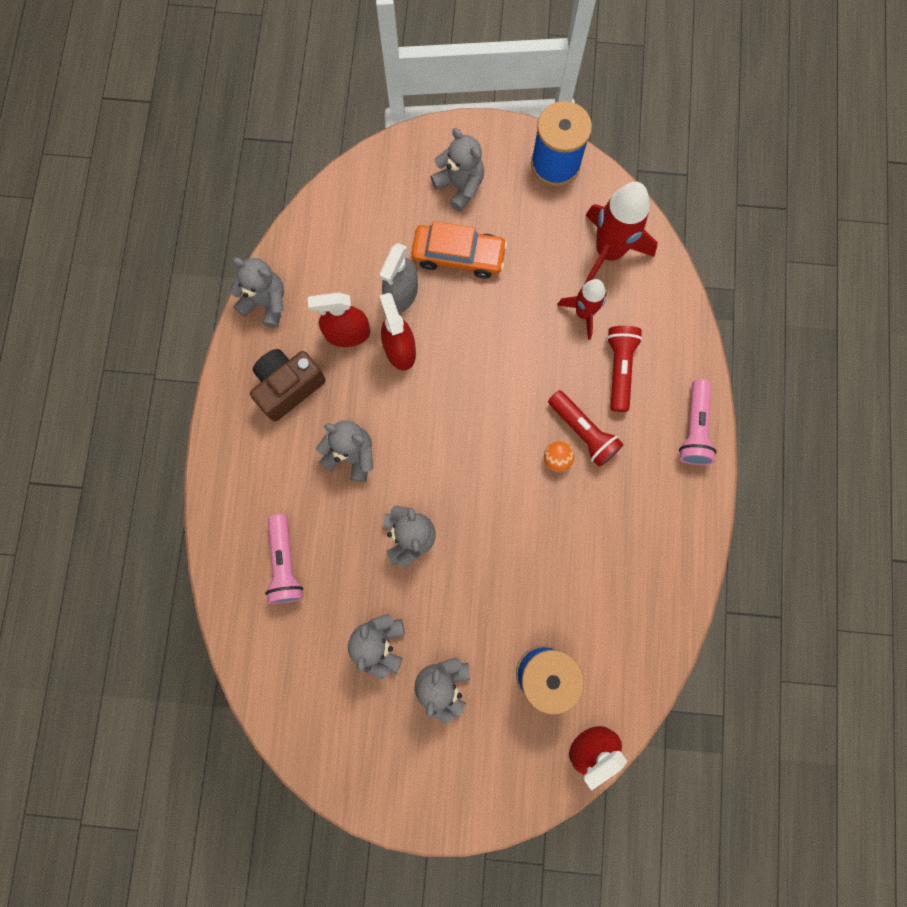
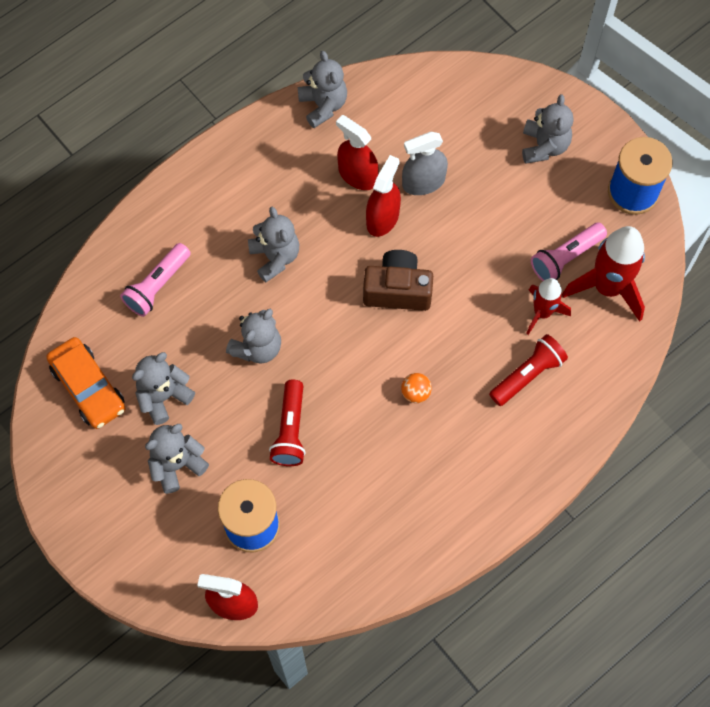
camera: 45 degrees right, 10 degrees down
brown camera [250,349,326,422] -> brown camera moved to [363,250,433,311]
orange car [411,221,507,279] -> orange car moved to [46,337,125,429]
red flashlight [548,390,624,467] -> red flashlight moved to [269,380,306,466]
pink flashlight [679,379,717,465] -> pink flashlight moved to [531,223,607,281]

